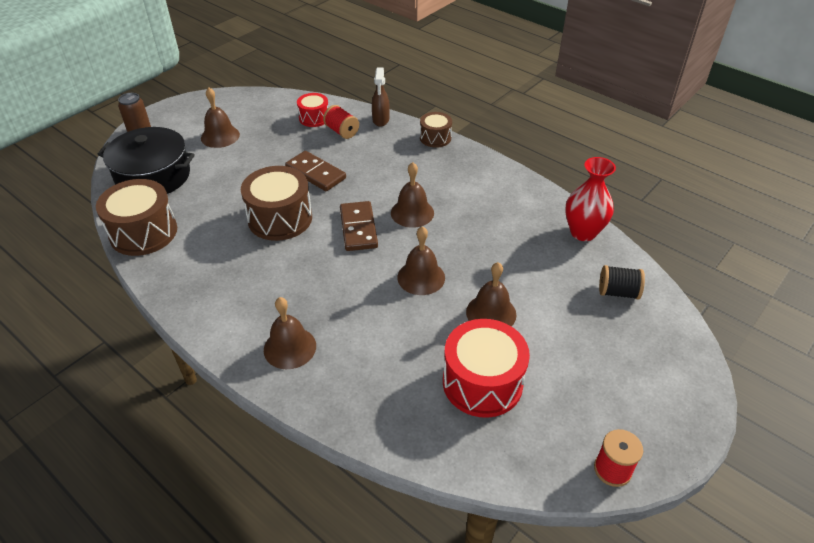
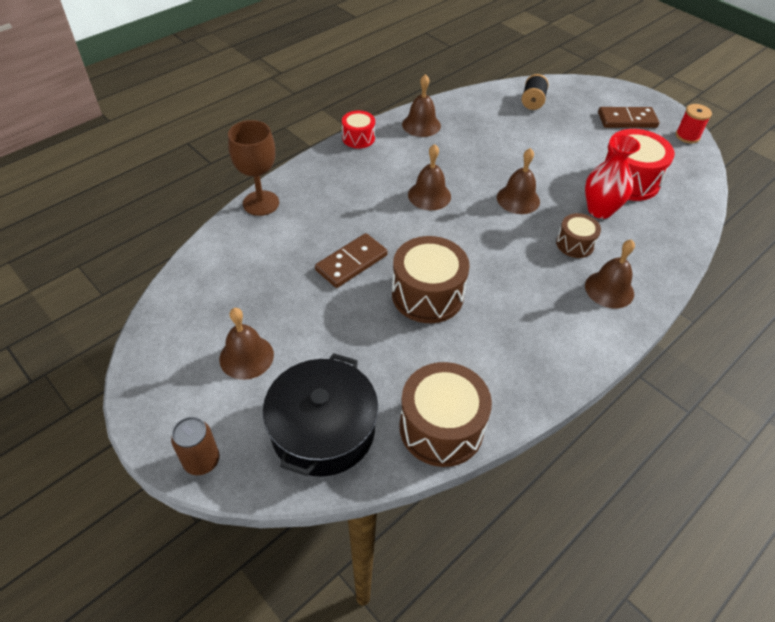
camera: 85 degrees left, 5 degrees up
red drum [297,93,329,127] -> red drum moved to [342,111,375,148]
red spool [323,105,359,139] -> none
brown domino [340,201,378,251] -> brown domino moved to [598,107,659,128]
brown spray bottle [372,67,390,127] -> brown goblet [228,120,279,216]
brown drum [420,112,452,148] -> brown drum moved to [556,213,601,258]
brown bell [466,262,517,326] -> brown bell moved to [402,74,441,137]
red vase [565,157,616,241] -> red vase moved to [585,134,640,219]

